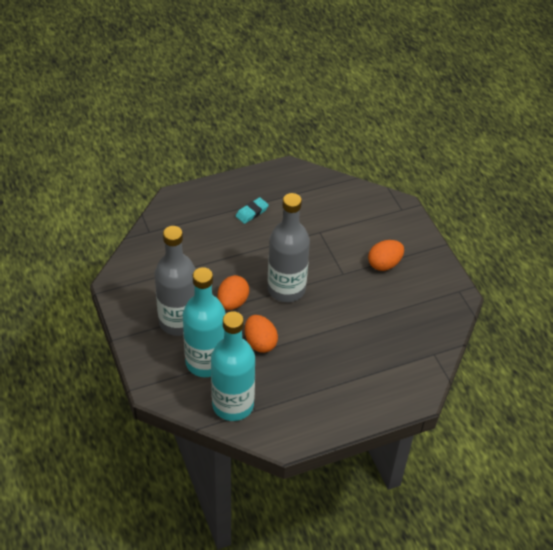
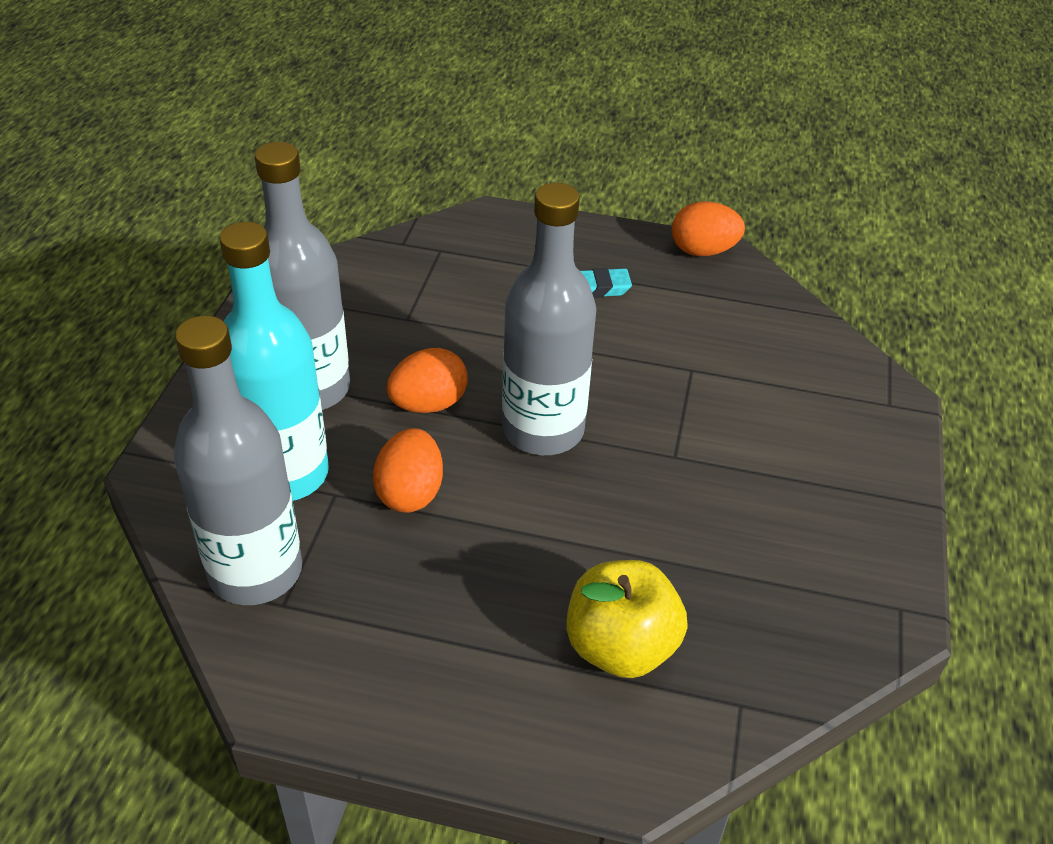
camera: 35 degrees right, 5 degrees down
turquoise bottle [211,311,255,421] -> grey bottle [174,316,302,605]
orange egg [368,240,404,271] -> orange egg moved to [671,201,745,256]
none -> yellow apple [566,560,688,678]

